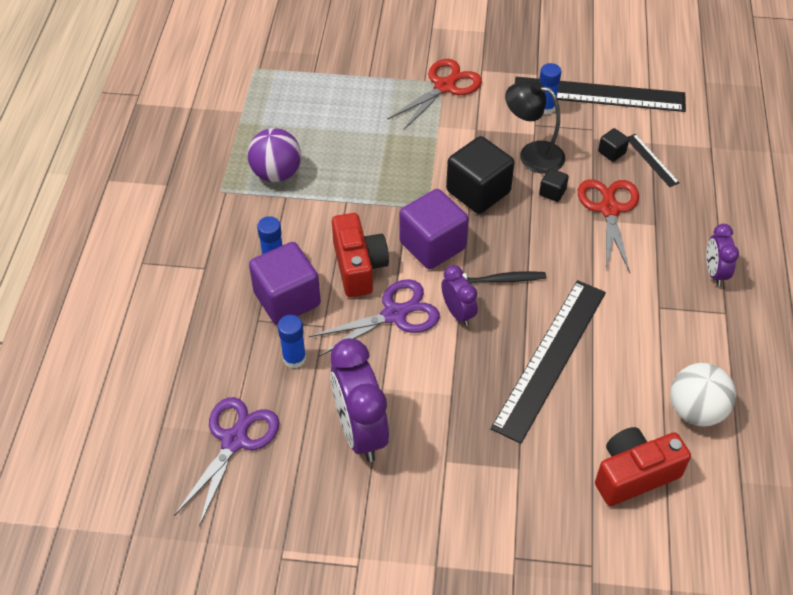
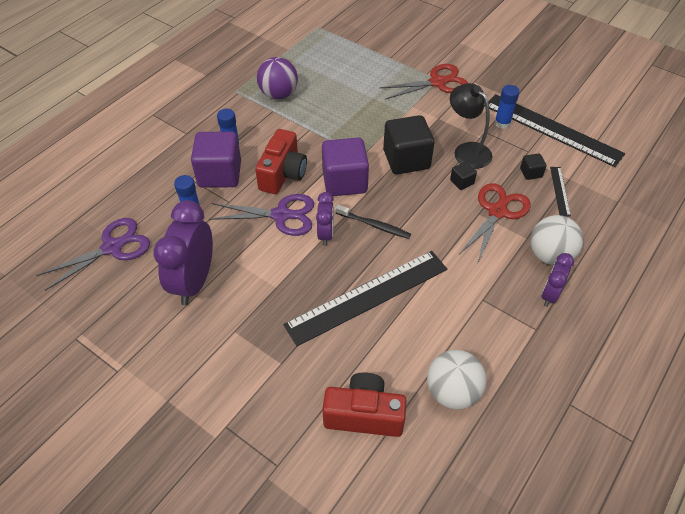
camera: 30 degrees right, 0 degrees up
none -> white ball [530,215,583,265]

